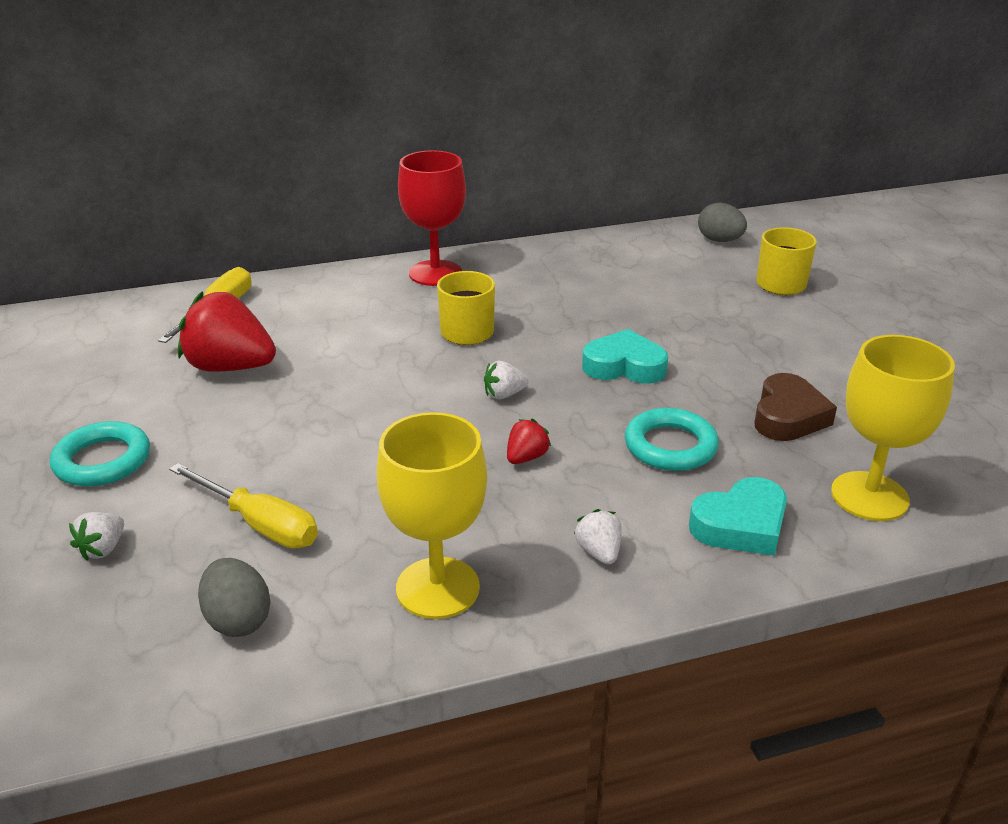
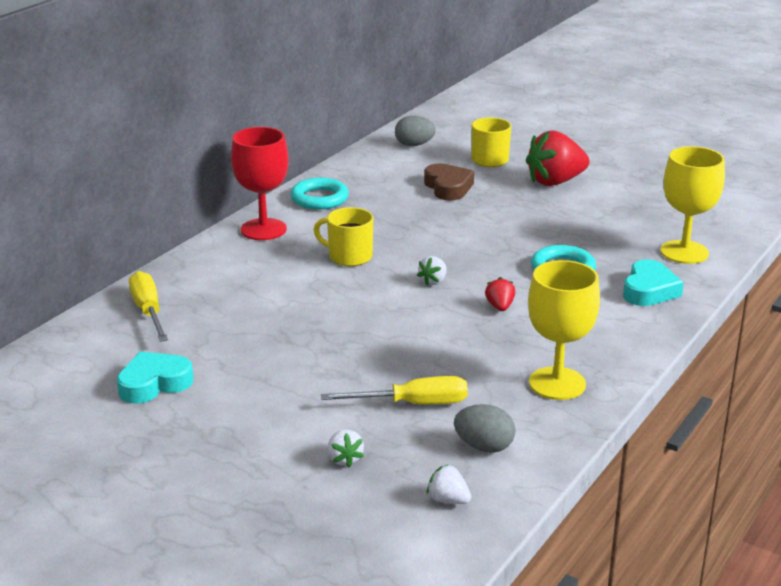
camera: 40 degrees left, 5 degrees down
turquoise ring [50,421,150,486] -> turquoise ring moved to [291,178,349,209]
red strawberry [178,291,276,372] -> red strawberry moved to [525,130,590,186]
white strawberry [574,509,622,565] -> white strawberry moved to [427,464,471,504]
turquoise heart [582,329,668,384] -> turquoise heart moved to [117,351,194,404]
brown heart [754,373,837,441] -> brown heart moved to [424,163,474,200]

